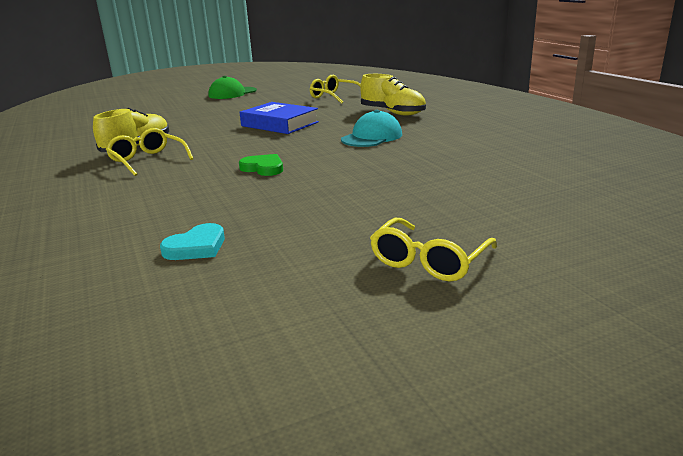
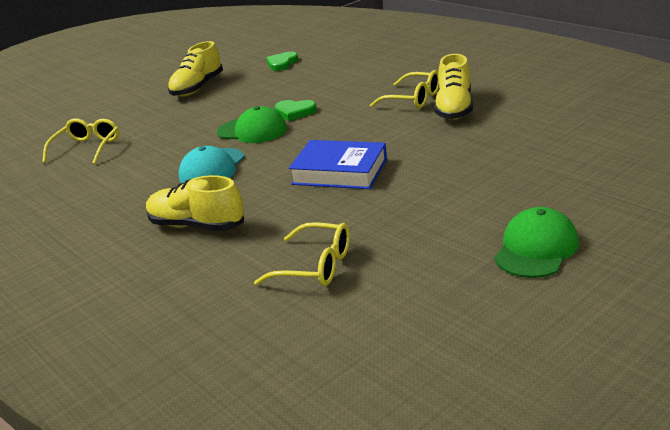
camera: 165 degrees right, 5 degrees up
turquoise heart [160,223,225,260] -> green heart [267,52,298,71]
yellow glasses [370,218,497,281] -> yellow glasses moved to [42,118,119,164]
none -> yellow shoe [168,41,223,97]
none -> green cap [217,106,287,143]

